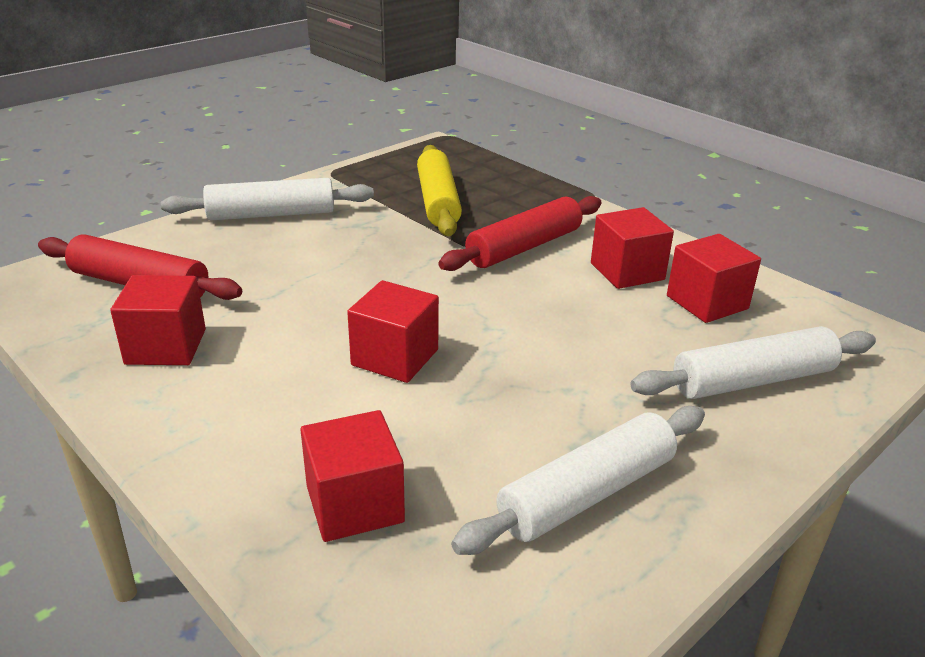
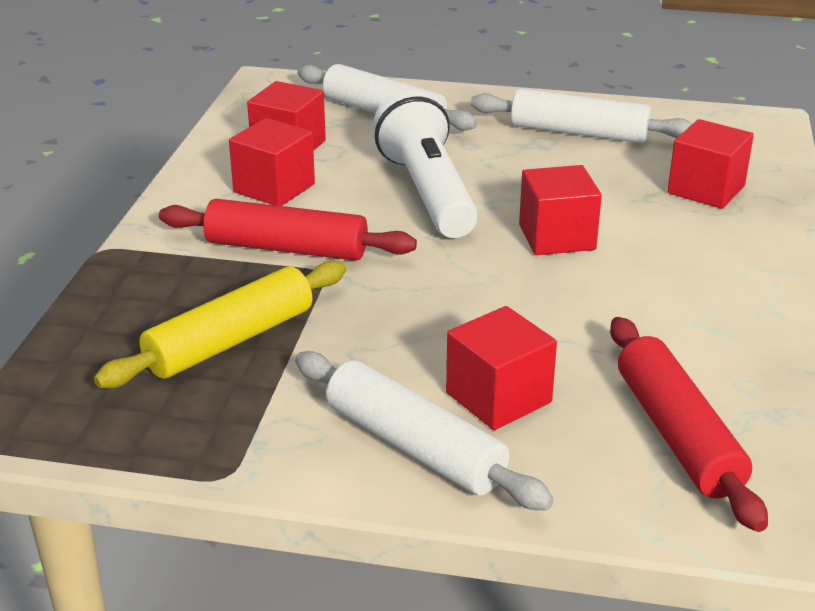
camera: 125 degrees left, 0 degrees up
red cube [110,275,206,365] -> red cube moved to [446,306,557,430]
none -> white flashlight [373,90,478,238]

